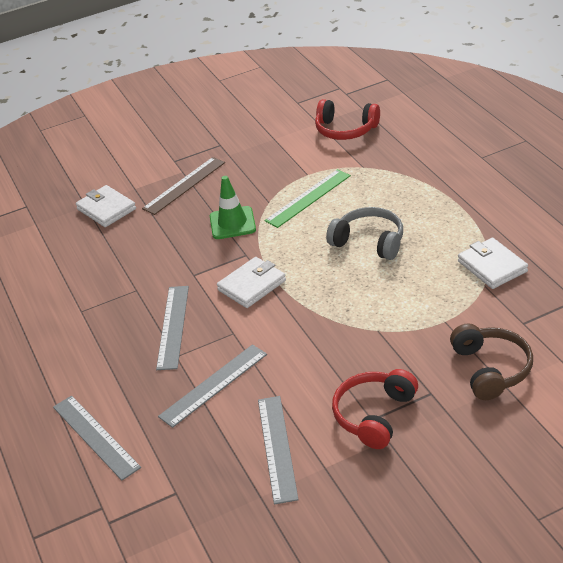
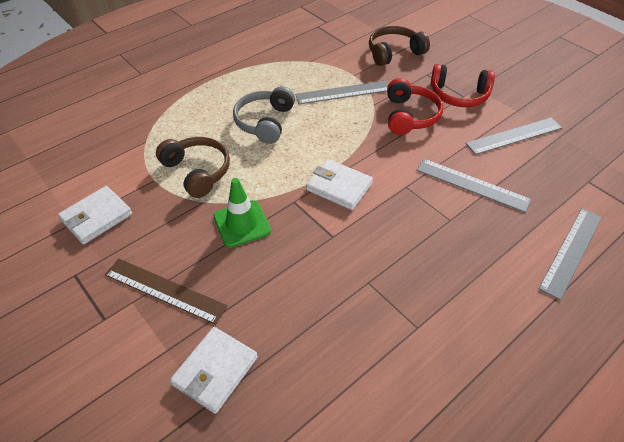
camera: 110 degrees left, 10 degrees up
grey ruler [156,286,189,370] -> grey ruler moved to [295,81,389,104]
green ruler [265,169,351,228] -> brown headphones [156,137,230,198]
red headphones [315,99,380,140] -> red headphones moved to [387,78,443,135]
white wallet [458,237,528,289] -> white wallet moved to [58,186,132,244]

